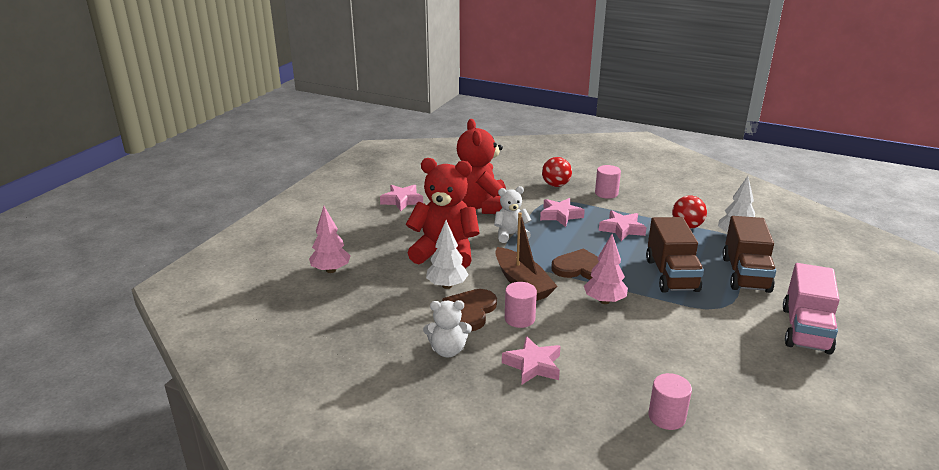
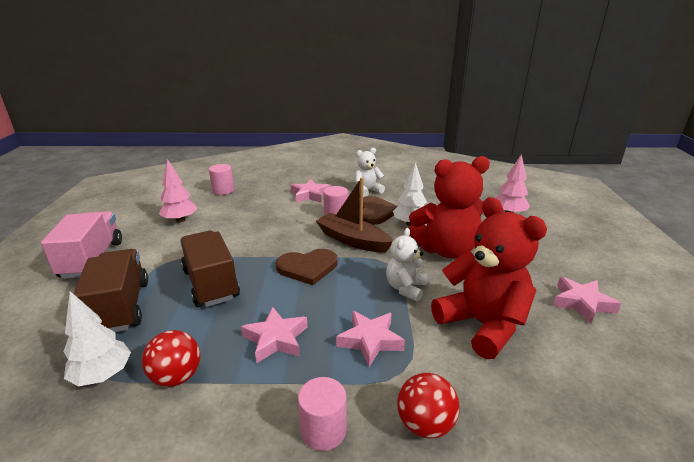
camera: 155 degrees right, 0 degrees up
white teddy bear [494,186,531,243] -> white teddy bear turned 150 degrees clockwise [386,228,427,302]
pink tree [584,234,628,304] -> pink tree moved to [159,159,198,223]

